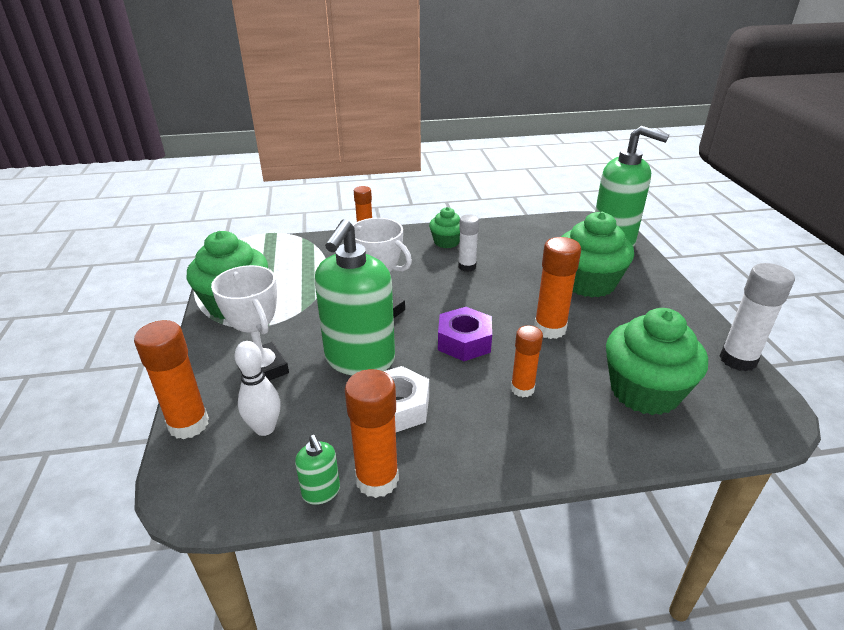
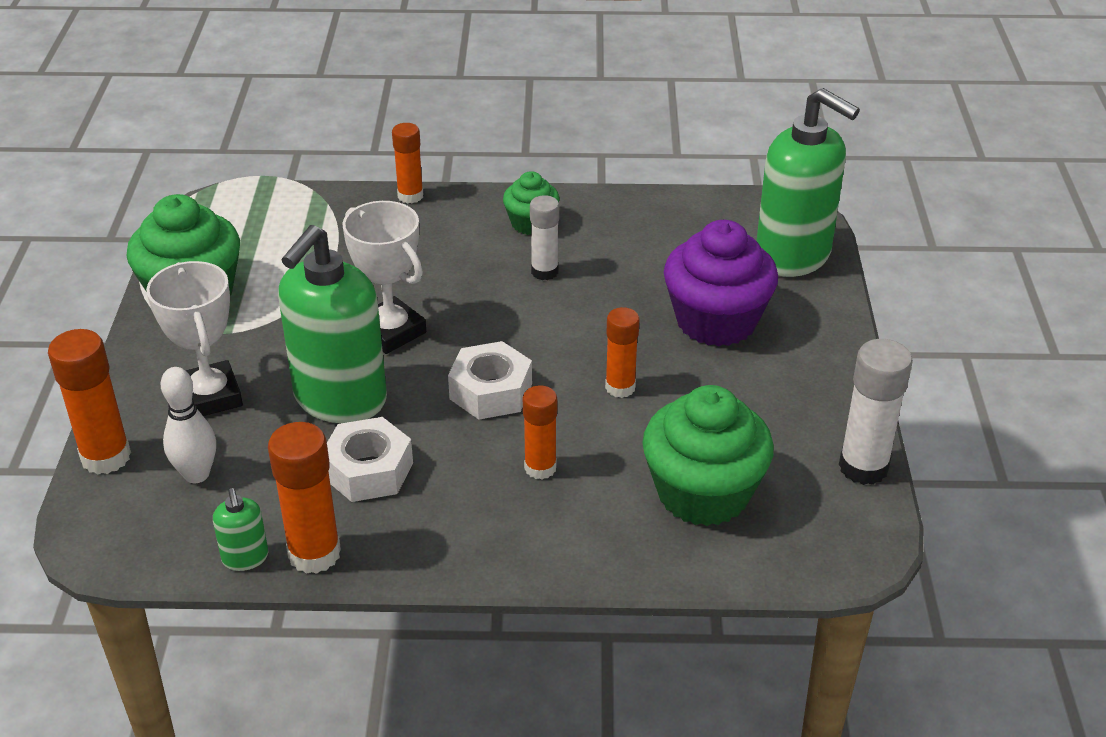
camera: 10 degrees right, 5 degrees up
purple nut [438,307,492,361] -> white nut [448,341,532,420]
orange glue stick [534,237,581,339] -> orange glue stick [605,307,640,398], size x0.65
green cupcake [561,212,634,297] -> purple cupcake [664,220,778,346]

